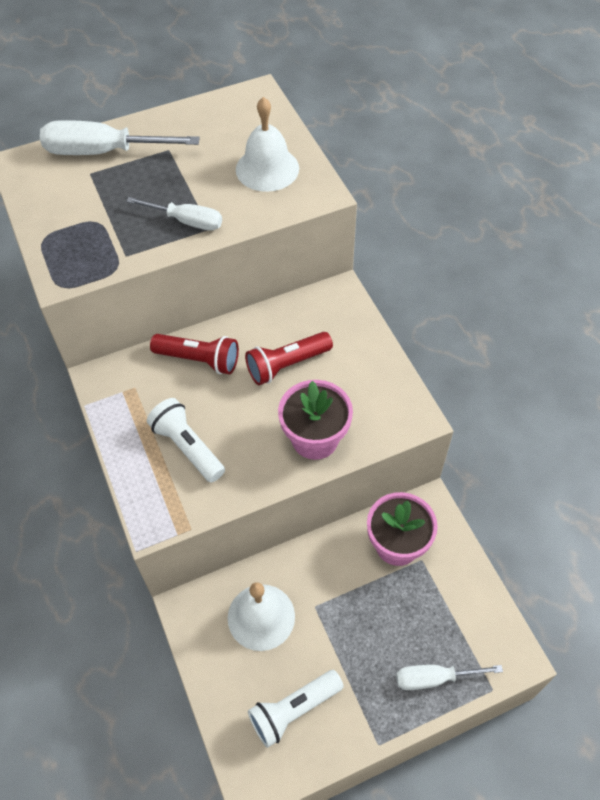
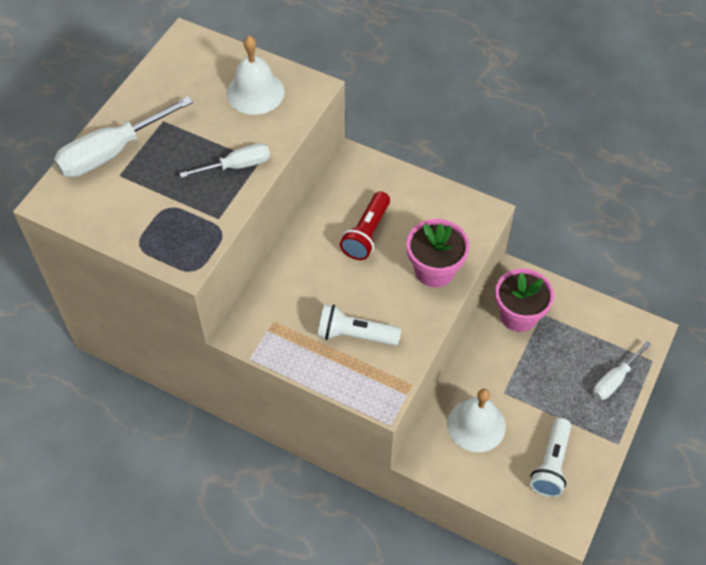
camera: 40 degrees left, 0 degrees up
red flashlight [150,334,239,374] -> none

